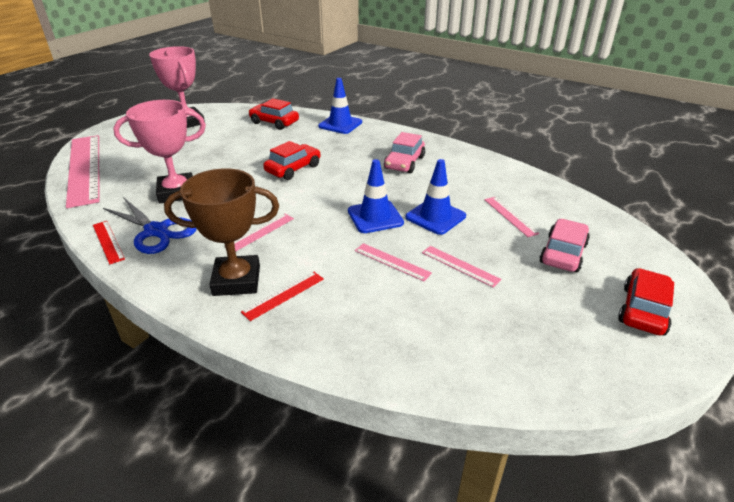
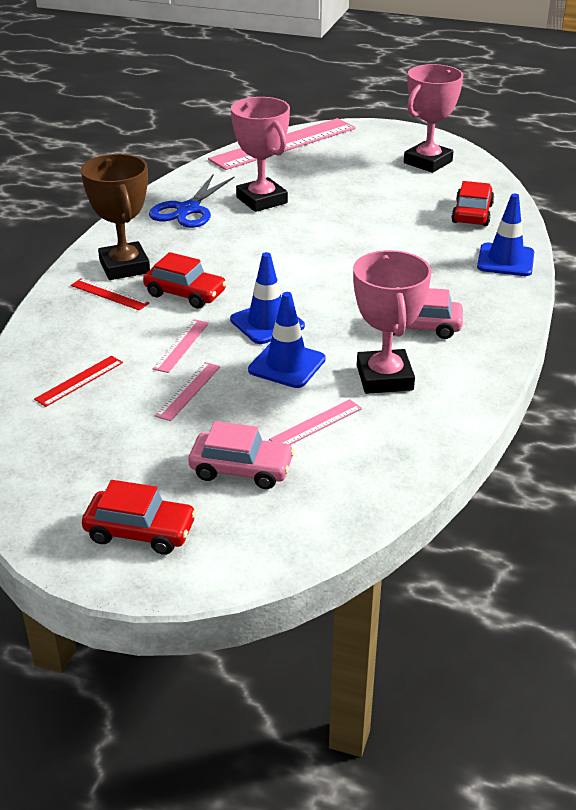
camera: 75 degrees right, 0 degrees up
red ruler [93,221,125,264] -> red ruler moved to [34,356,123,407]
pink ruler [234,214,294,252] -> none
red car [263,141,321,180] -> red car moved to [143,252,227,309]
none -> pink trophy [353,250,432,394]

